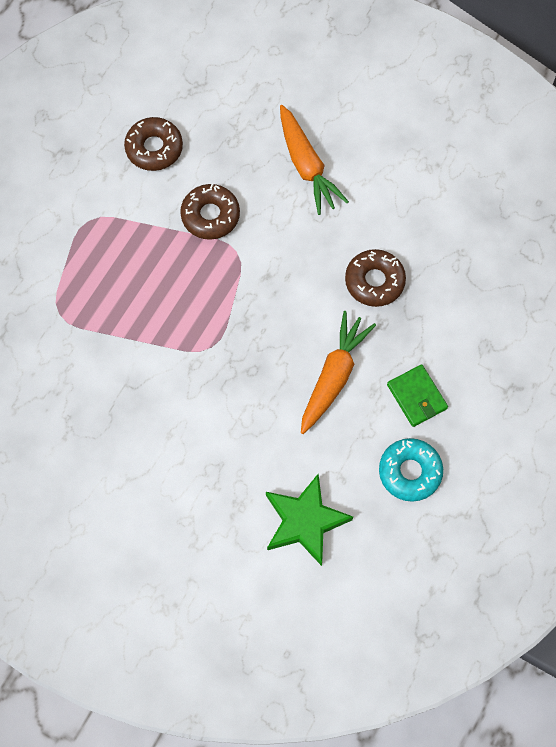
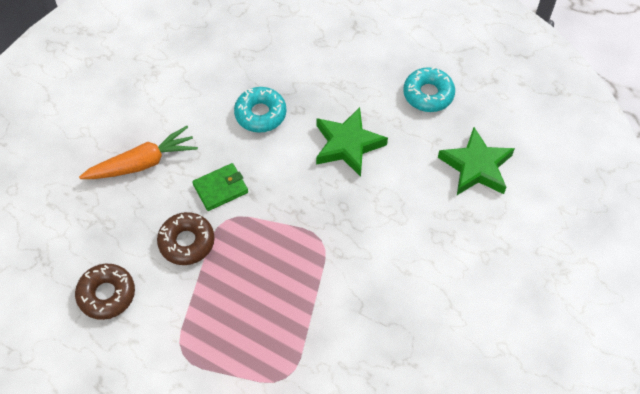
camera: 90 degrees left, 10 degrees down
orange carrot [301,311,376,434] -> green star [316,107,388,177]
brown donut [345,249,406,307] -> turquoise donut [234,87,286,133]
green wallet [387,364,448,427] -> green wallet moved to [192,163,248,211]

